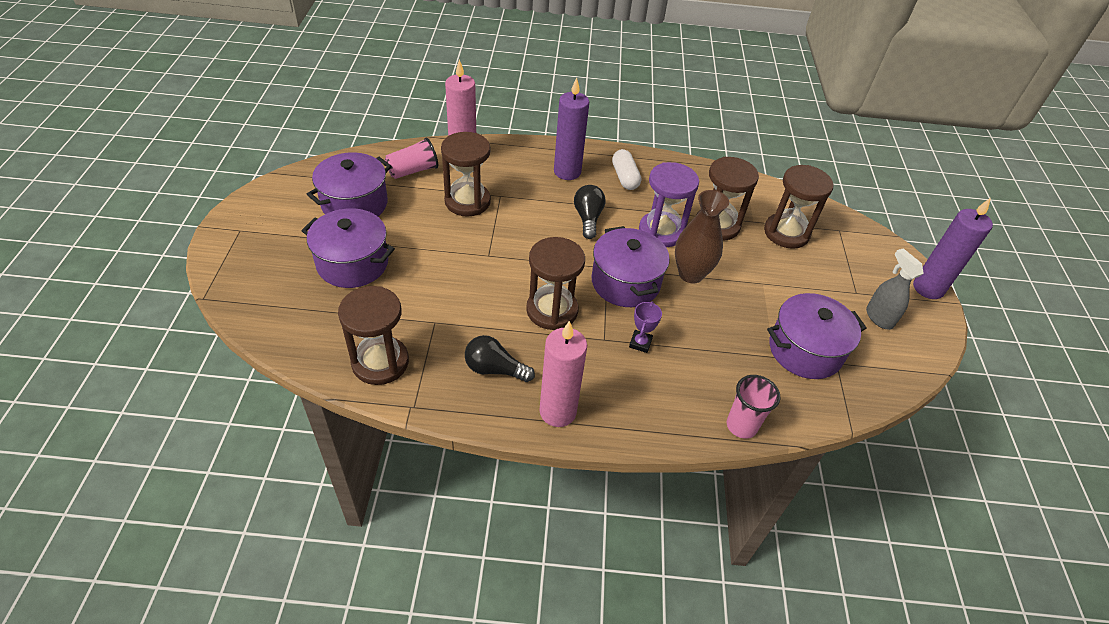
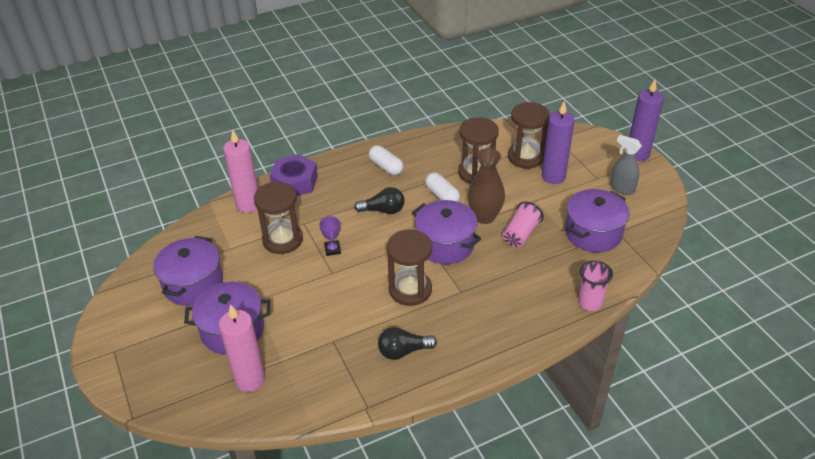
camera: 25 degrees left, 5 degrees down
brown hourglass [338,286,409,385] -> none
pink cup [385,138,438,179] -> pink cup moved to [503,201,544,247]
pink candle [539,321,587,427] -> pink candle moved to [219,304,265,392]
purple candle [554,77,589,180] -> purple candle moved to [542,101,575,184]
black light bulb [574,185,606,239] -> black light bulb turned 120 degrees clockwise [354,187,405,214]
purple trophy [629,301,662,353] -> purple trophy moved to [319,216,341,256]
purple hourglass [639,162,699,247] -> white capsule [425,172,460,202]
none -> purple nut [270,154,318,196]

